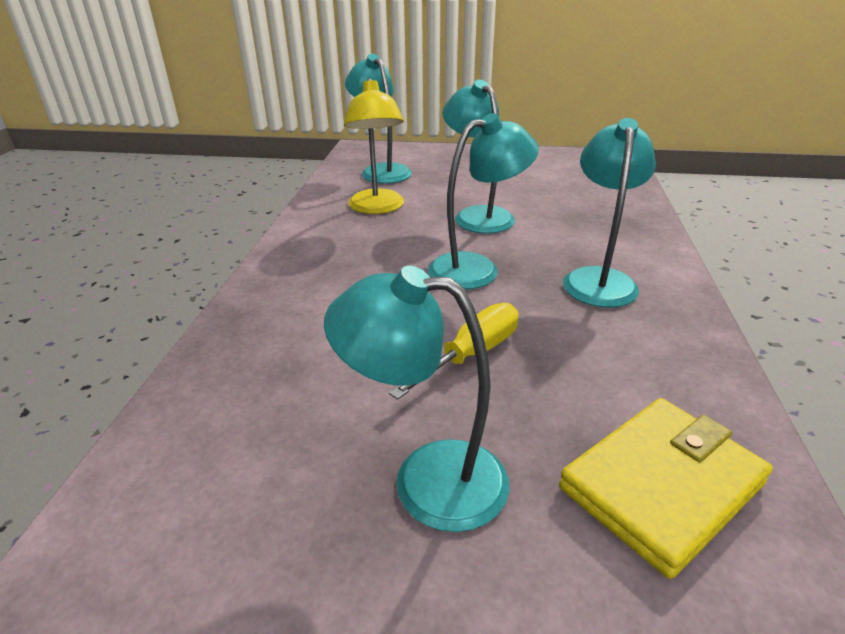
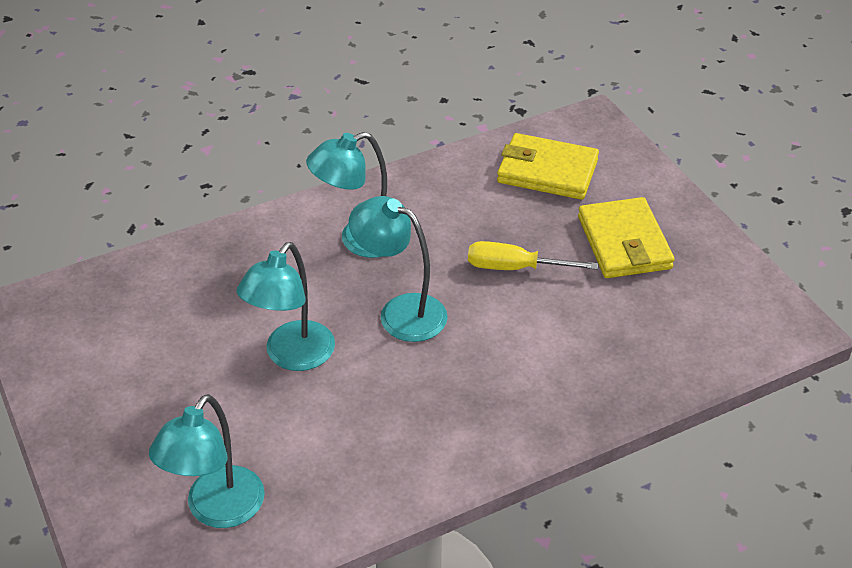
camera: 125 degrees left, 10 degrees up
turquoise lamp [324,266,509,532] -> yellow wallet [578,197,674,278]
yellow lamp [344,78,404,214] -> none

